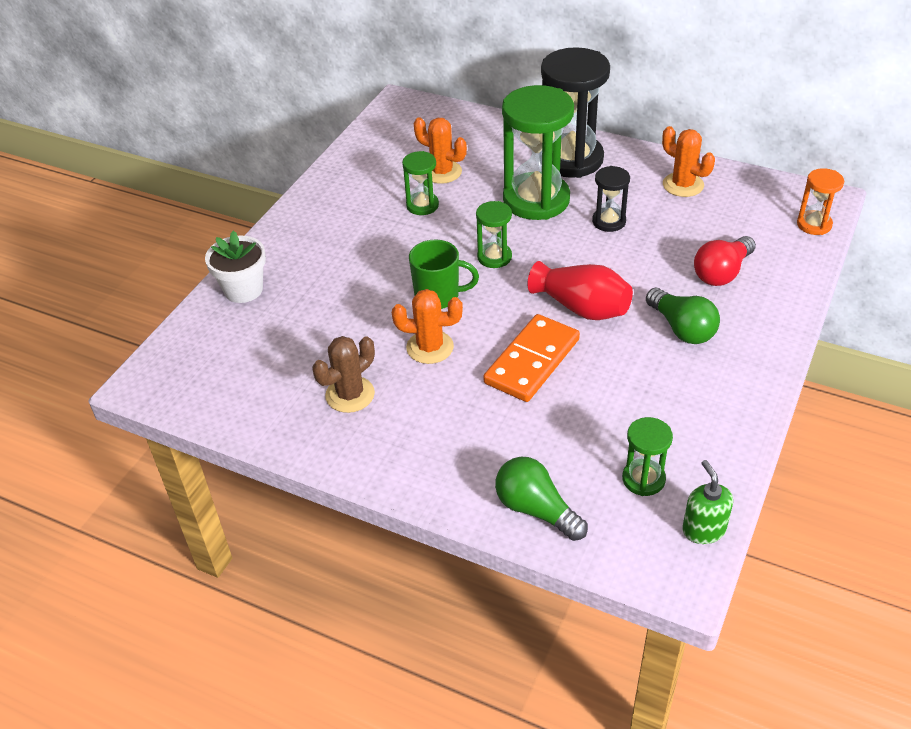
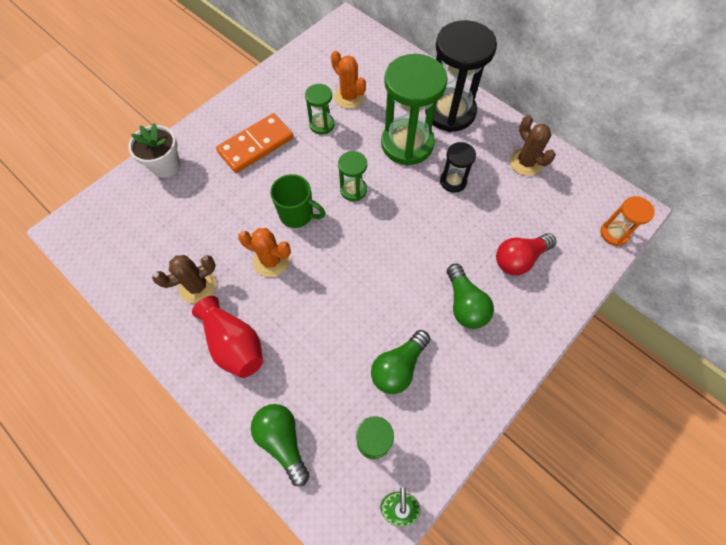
camera: 15 degrees right, 20 degrees up
orange domino [483,314,580,402] -> orange domino moved to [216,113,294,173]
red vase [528,261,633,320] -> red vase moved to [192,296,263,378]
orange cactus [662,126,715,197] -> brown cactus [510,115,556,176]
none -> green light bulb [371,330,430,394]

